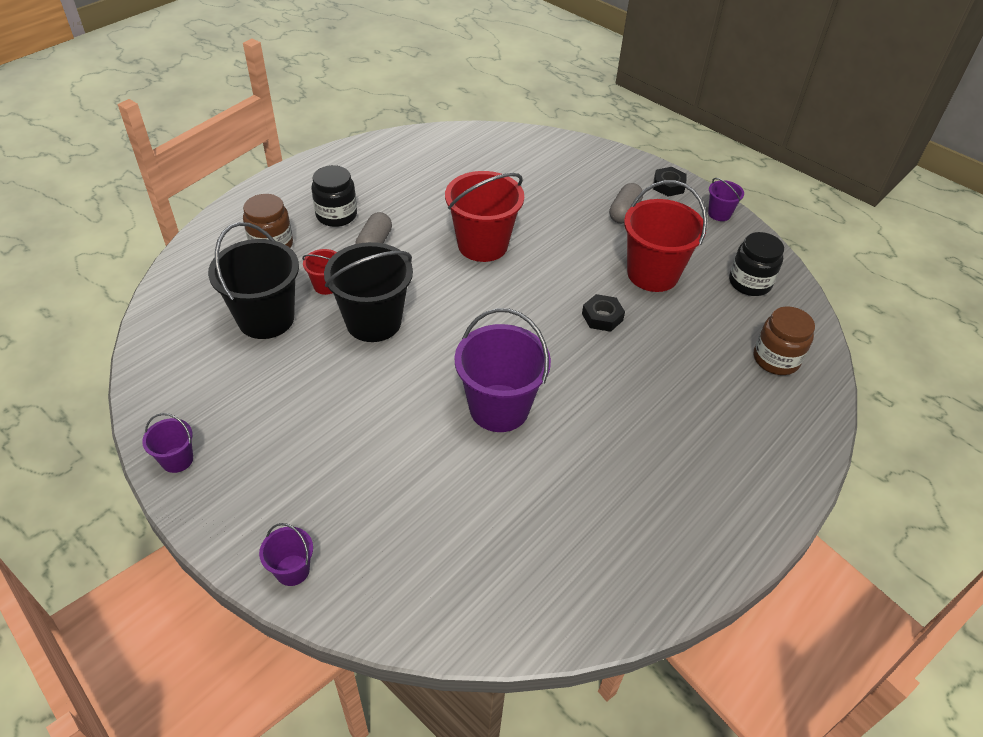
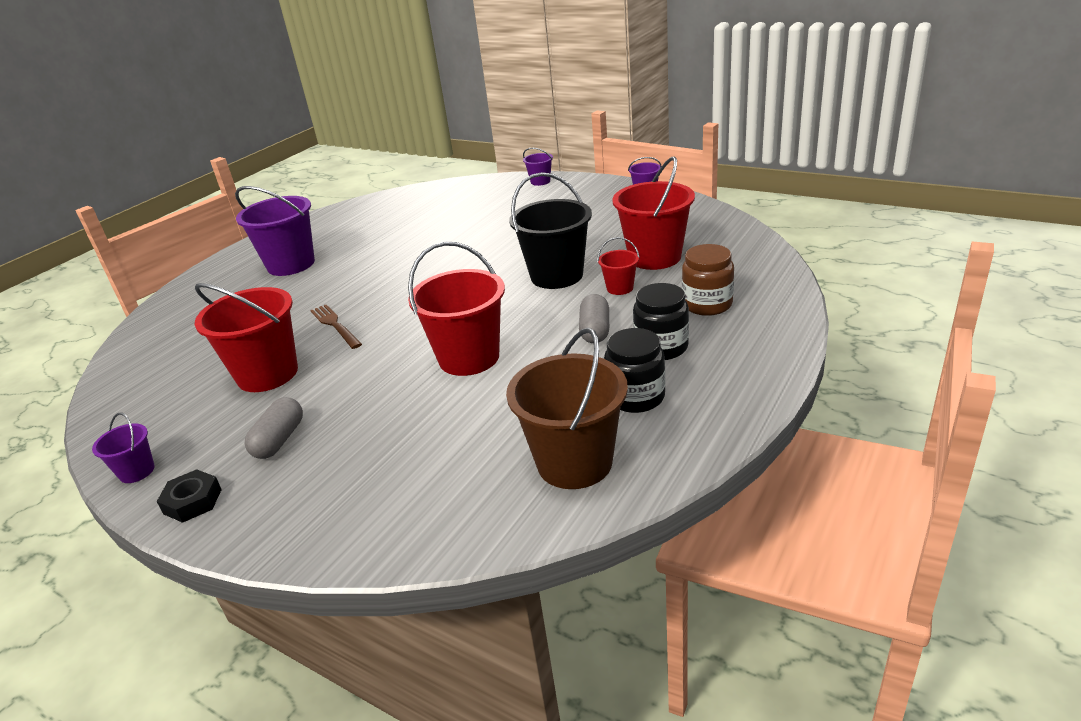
camera: 175 degrees right, 15 degrees down
black bucket [208,222,299,339] -> red bucket [612,157,695,270]
purple bucket [455,308,551,432] -> purple bucket moved to [235,186,315,276]
black nut [582,294,625,332] -> brown fork [310,305,362,349]
black jar [729,232,784,296] -> black jar moved to [604,328,665,413]
brown jar [754,306,815,375] -> none
none -> brown bucket [506,328,628,489]

